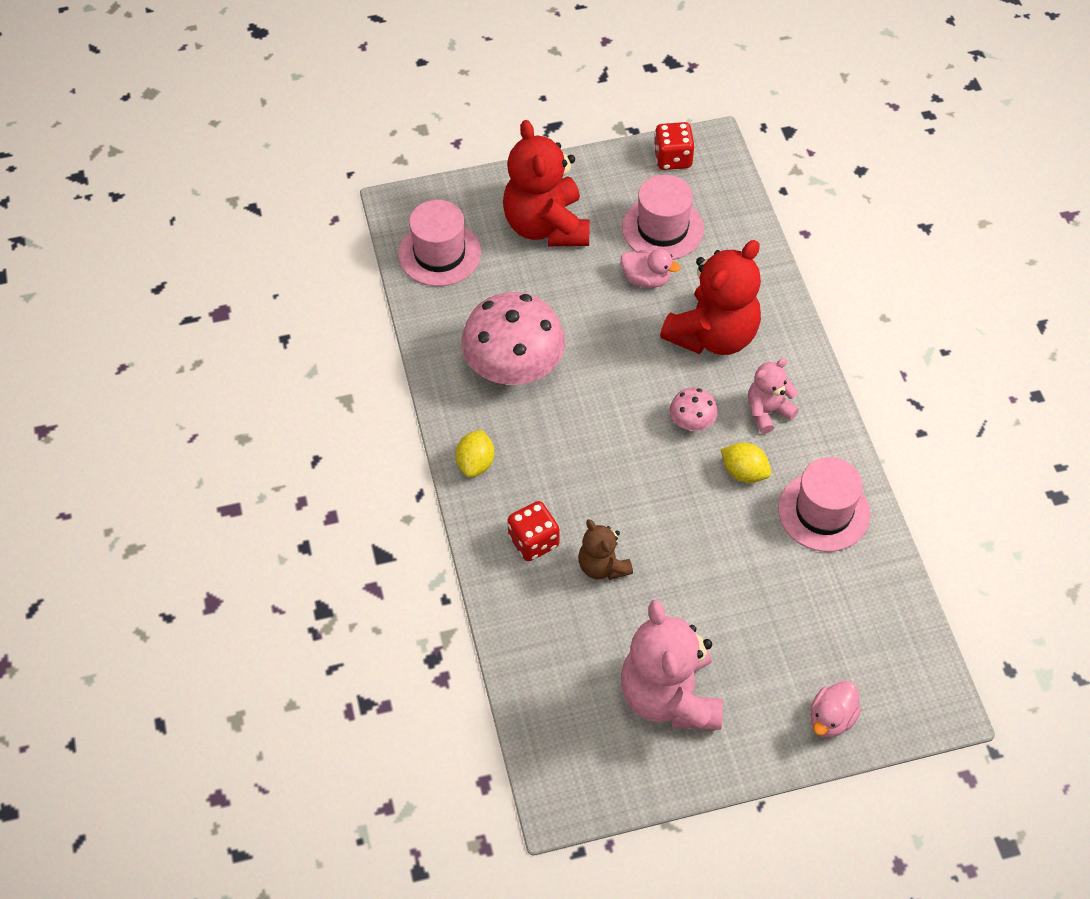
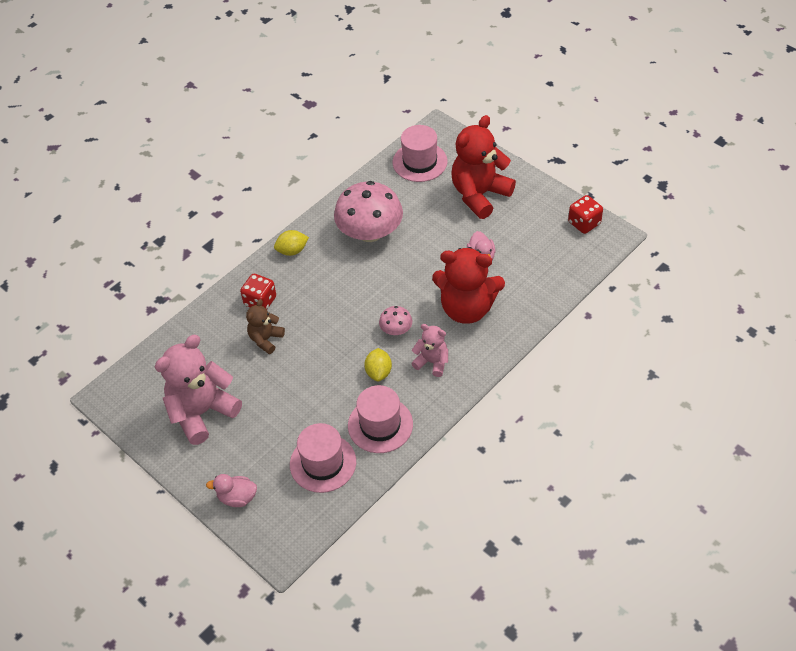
camera: 60 degrees right, 5 degrees down
pink hat [622,175,704,260] -> pink hat moved to [290,423,356,493]

